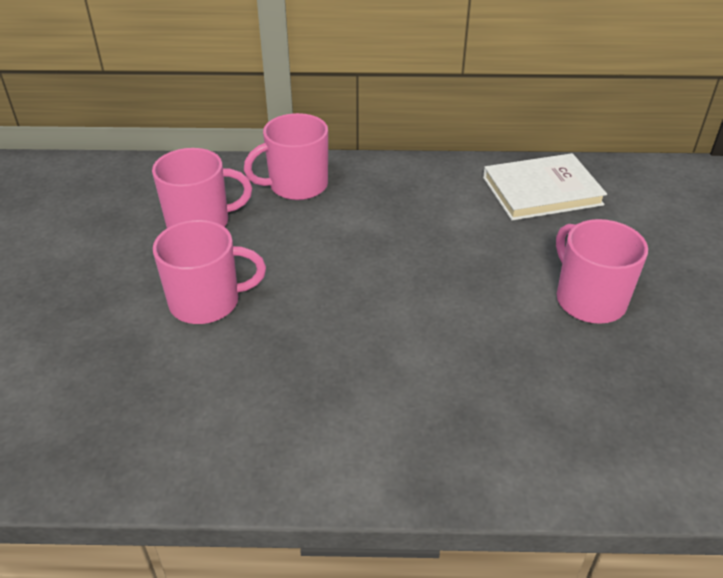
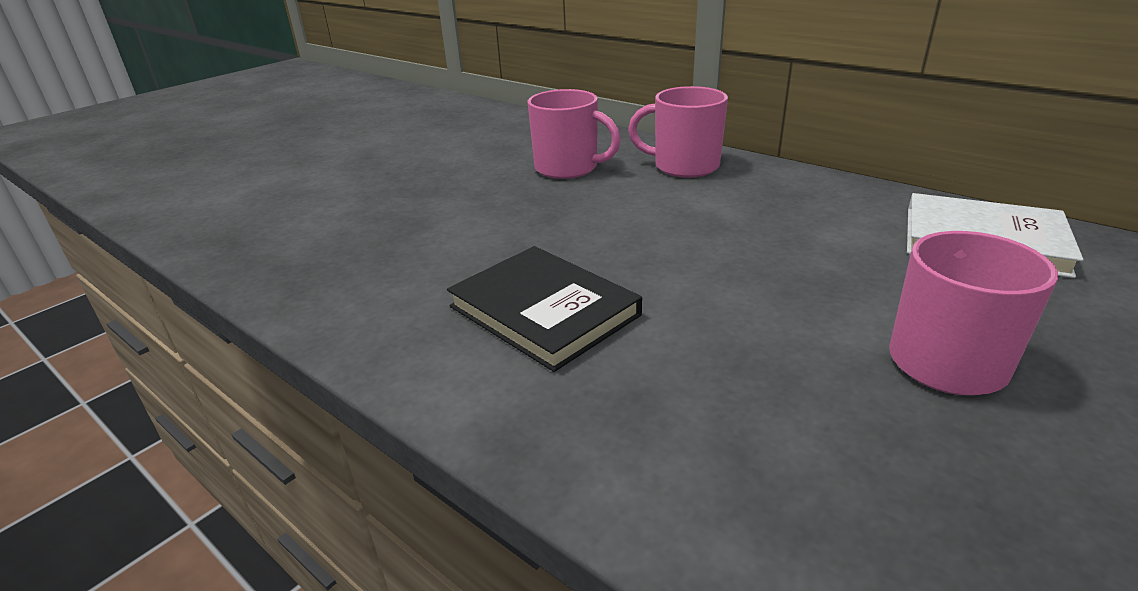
camera: 40 degrees right, 10 degrees down
pink mug [153,220,266,324] -> none
none -> black book [447,246,642,372]

